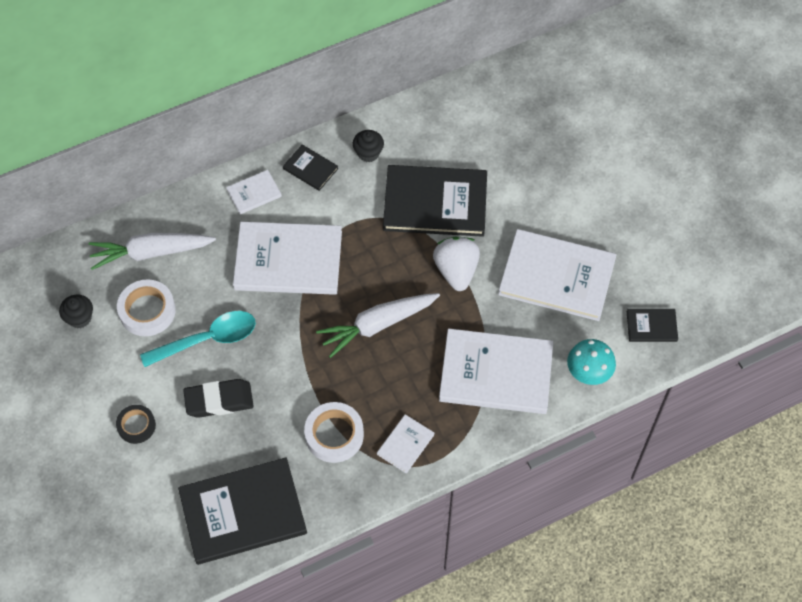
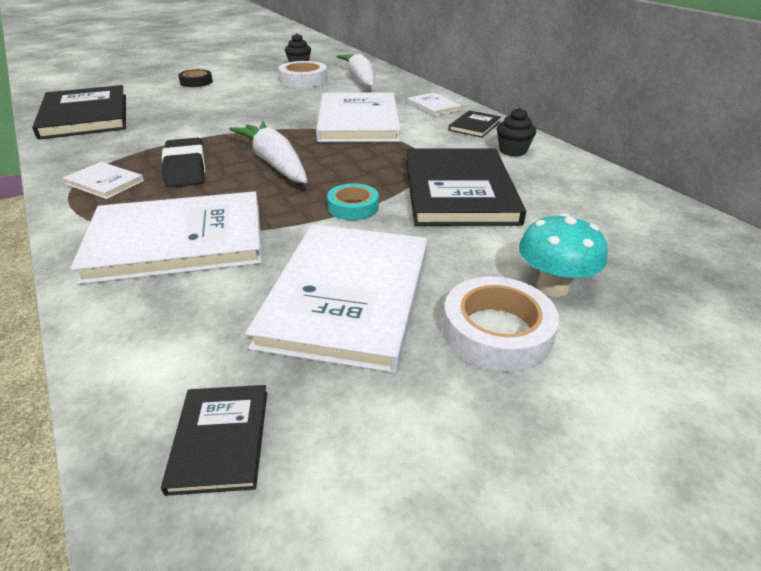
camera: 85 degrees right, 25 degrees down
turquoise spoon [140,311,256,367] -> none
black eraser [183,379,254,418] -> black eraser moved to [162,138,206,187]
white tape [304,402,364,463] -> white tape moved to [443,276,559,372]
white strawberry [433,237,480,291] -> turquoise tape [327,183,379,220]
white book [439,329,553,414] -> white book turned 75 degrees clockwise [70,191,262,285]
turquoise mushroom [567,339,616,385] -> turquoise mushroom moved to [519,213,607,297]

